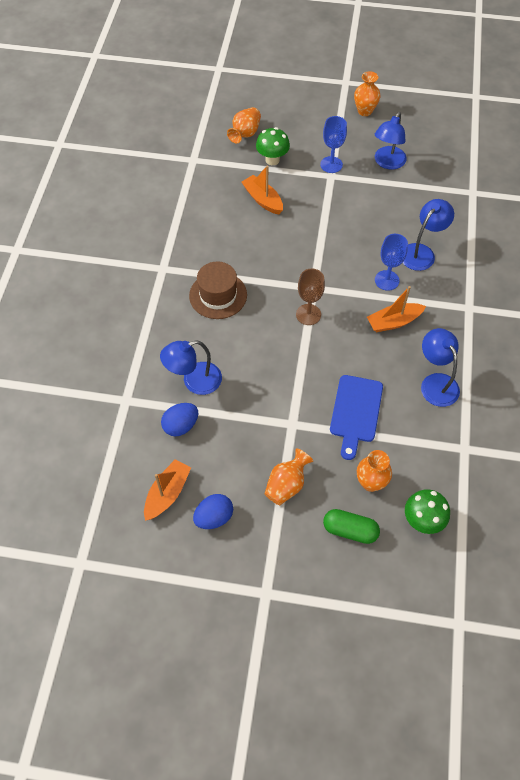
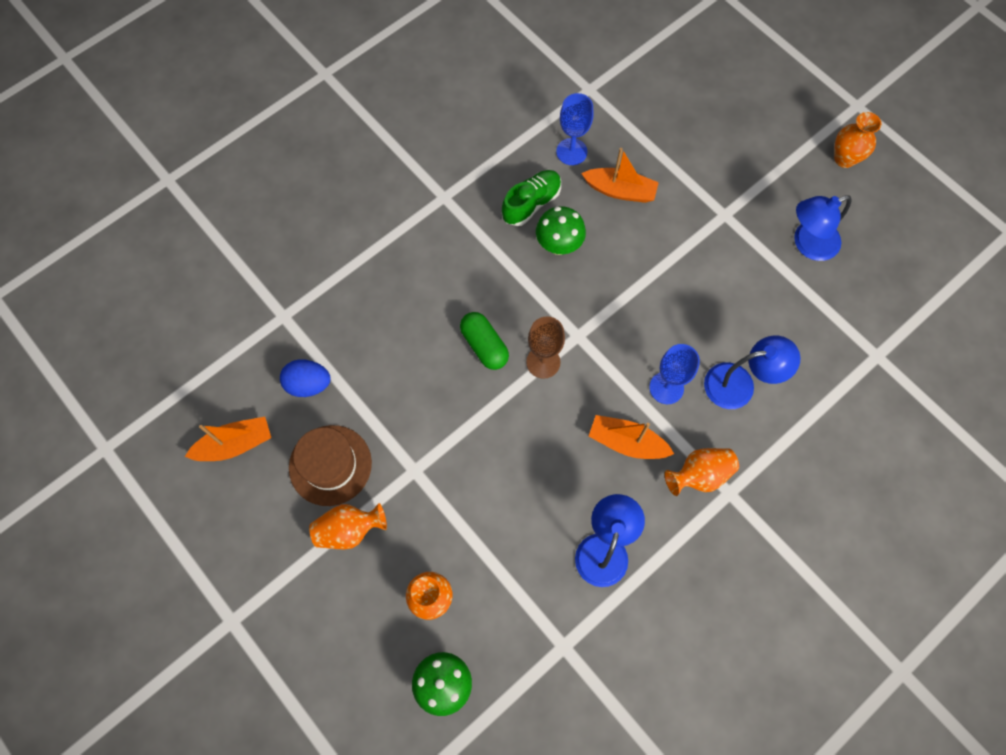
camera: 40 degrees right, 10 degrees up
blue lamp [160,341,222,395] -> none
brown hat [189,261,247,319] -> brown hat moved to [289,425,372,506]
blue egg [193,494,233,529] -> none
orange vase [227,107,261,143] -> orange vase moved to [665,448,739,496]
orange boat [242,166,283,214] -> orange boat turned 105 degrees clockwise [581,148,659,203]
green mushroom [256,127,290,165] -> green mushroom moved to [536,206,586,255]
blue goblet [320,116,347,173] -> blue goblet moved to [556,93,594,165]
green capsule [323,509,380,544] -> green capsule moved to [460,312,509,370]
blue cutting board [330,375,383,460] -> none
none -> green shoe [502,170,561,226]

